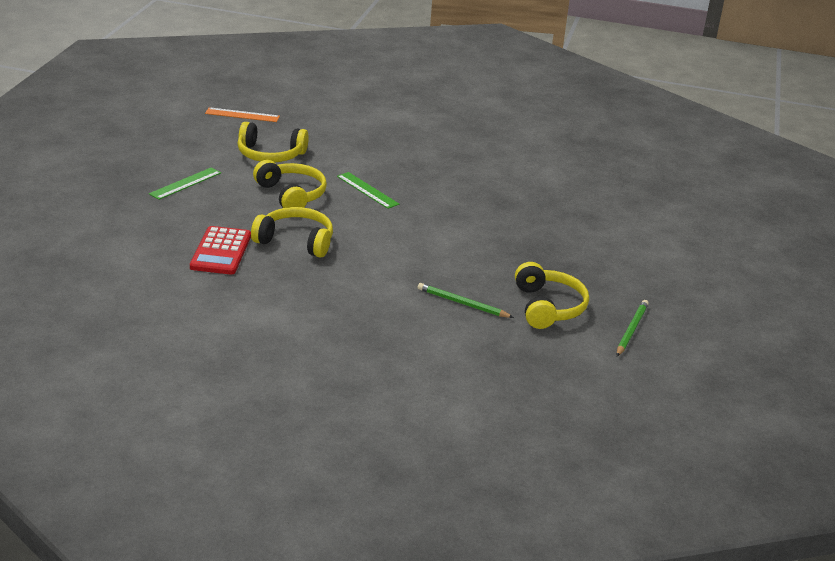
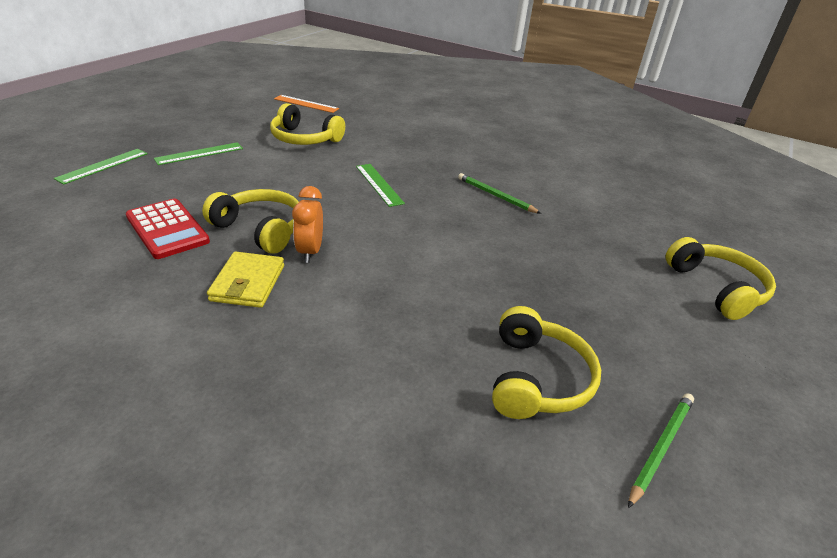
camera: 15 degrees right, 5 degrees up
red calculator [190,226,251,275] -> red calculator turned 60 degrees counterclockwise [126,199,210,259]
yellow headphones [253,160,327,208] -> yellow headphones moved to [665,237,776,320]
green pencil [418,283,514,318] -> green pencil moved to [458,173,542,214]
none -> green ruler [54,149,148,185]
none -> yellow wallet [207,251,284,308]
none -> orange clock [292,186,323,263]

